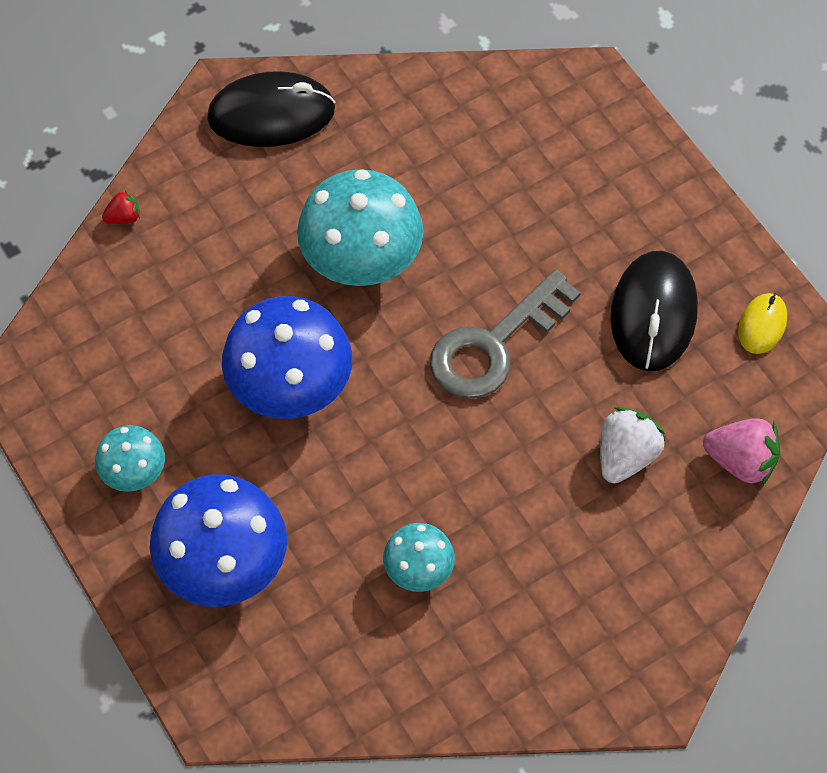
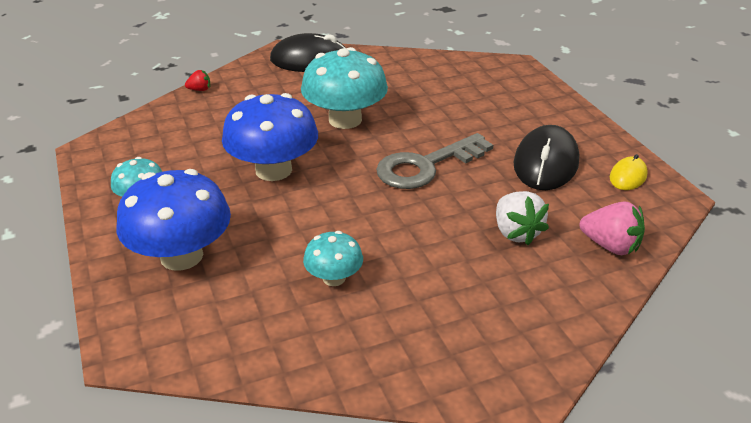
camera: 10 degrees right, 25 degrees down
white strawberry [600,407,665,483] -> white strawberry turned 120 degrees clockwise [496,191,549,245]

